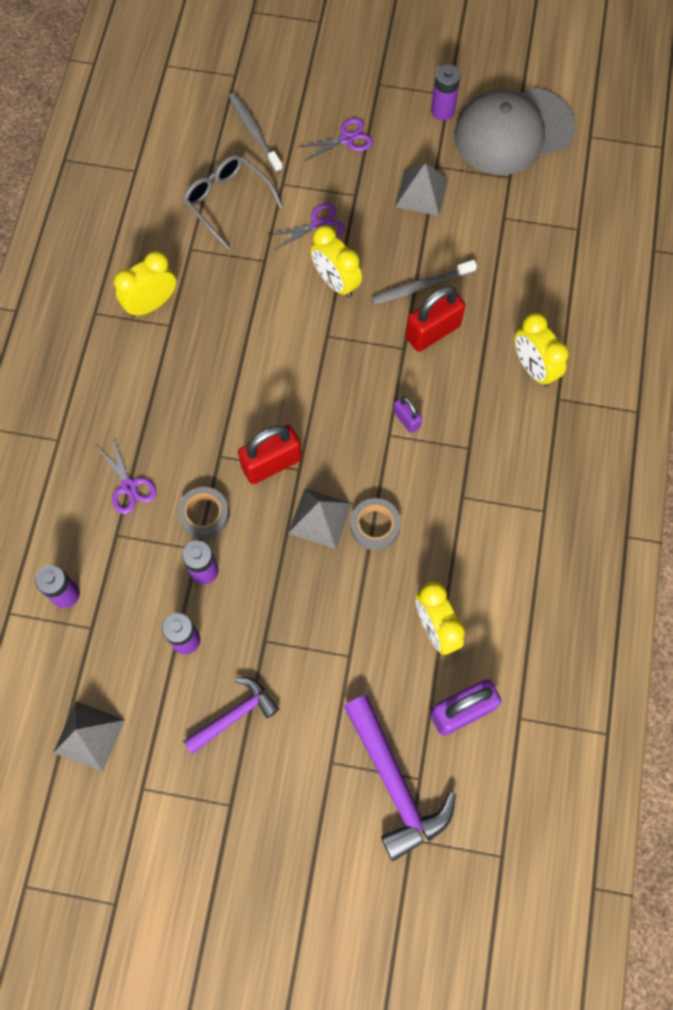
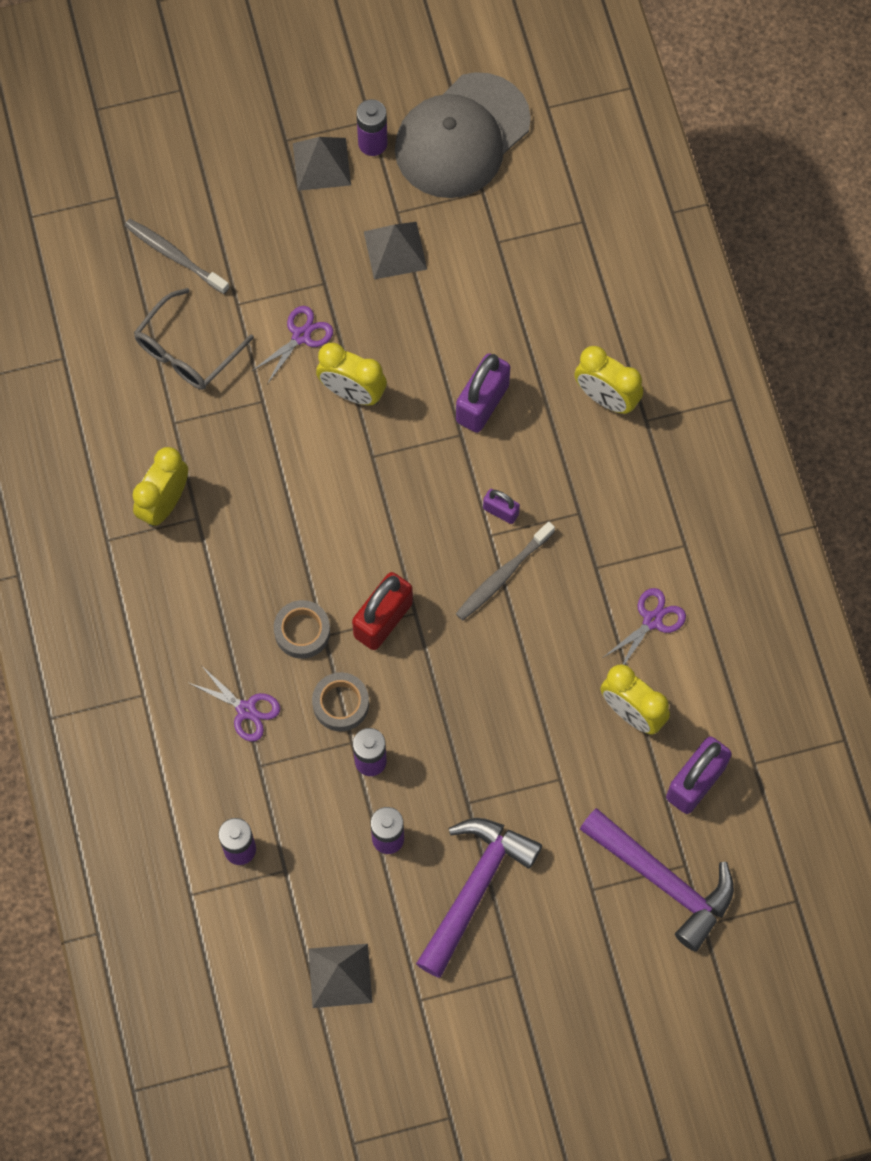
camera: 25 degrees left, 0 degrees up
grey glasses [183,154,283,249] -> grey glasses turned 75 degrees counterclockwise [134,288,254,390]
purple hammer [183,677,279,754] -> purple hammer [416,818,542,978], size x1.60
grey pyramid [288,488,352,549] -> grey pyramid moved to [293,137,351,191]
purple scissors [298,118,373,161] -> purple scissors moved to [604,588,686,665]
grey tape [350,498,401,550] -> grey tape moved to [274,600,330,659]
grey toothbrush [371,260,477,305] -> grey toothbrush moved to [456,522,555,620]
red padlock [405,285,466,352] -> purple padlock [456,353,510,433]

